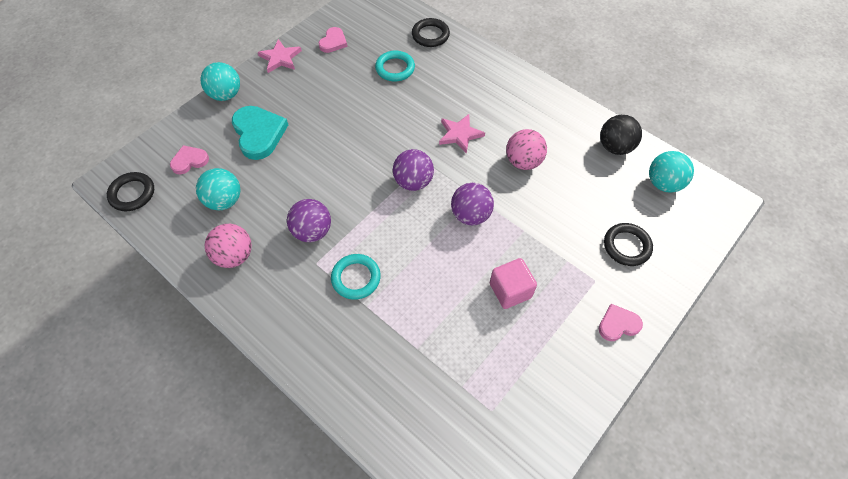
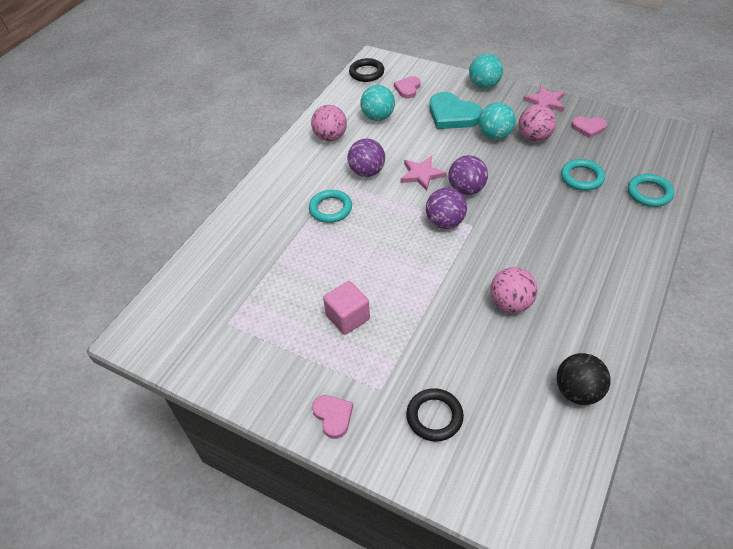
camera: 80 degrees right, 10 degrees down
pink heart [170,145,209,174] -> pink heart turned 120 degrees counterclockwise [394,76,420,98]
turquoise heart [232,106,288,160] -> turquoise heart turned 75 degrees clockwise [429,92,482,129]
black ring [412,18,450,47] -> turquoise ring [628,174,674,207]
pink star [439,114,485,154] -> pink star moved to [400,156,446,191]
purple ball [451,183,494,225] -> purple ball moved to [448,155,488,195]
turquoise ball [649,151,694,193] -> turquoise ball moved to [479,102,516,140]
none -> pink ball [519,104,556,142]

